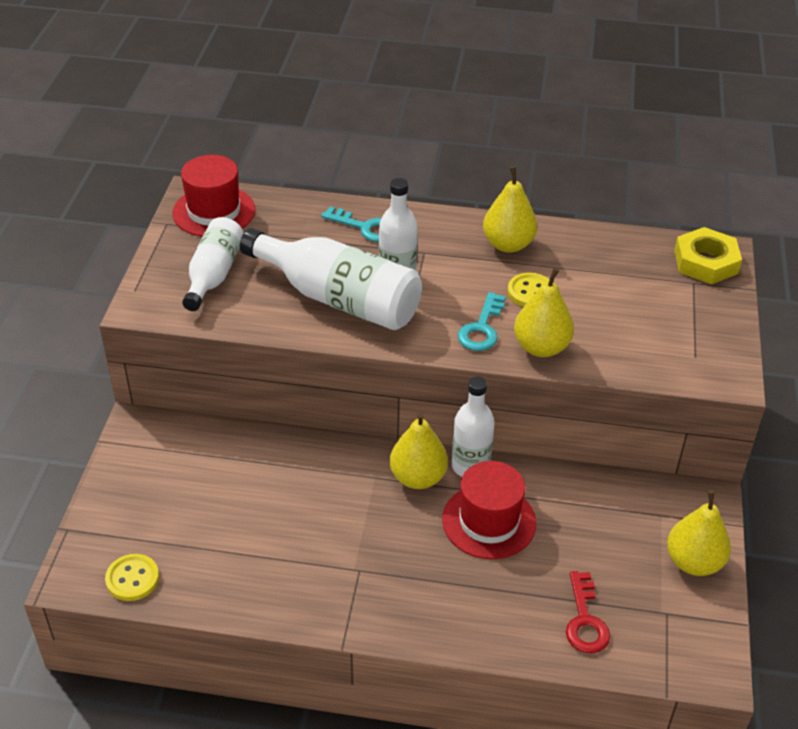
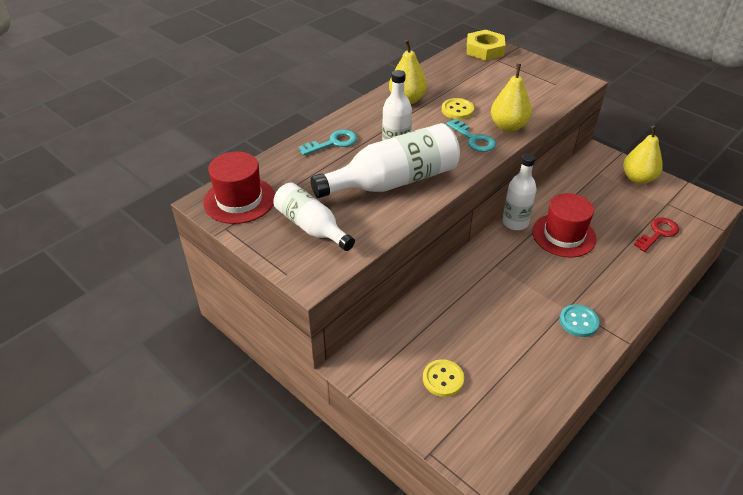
camera: 55 degrees left, 0 degrees up
yellow button [105,554,159,601] -> yellow button moved to [423,359,464,397]
yellow pear [390,412,448,489] -> none
red key [566,571,610,653] -> red key turned 75 degrees counterclockwise [634,217,679,252]
none -> turquoise button [560,304,599,337]

